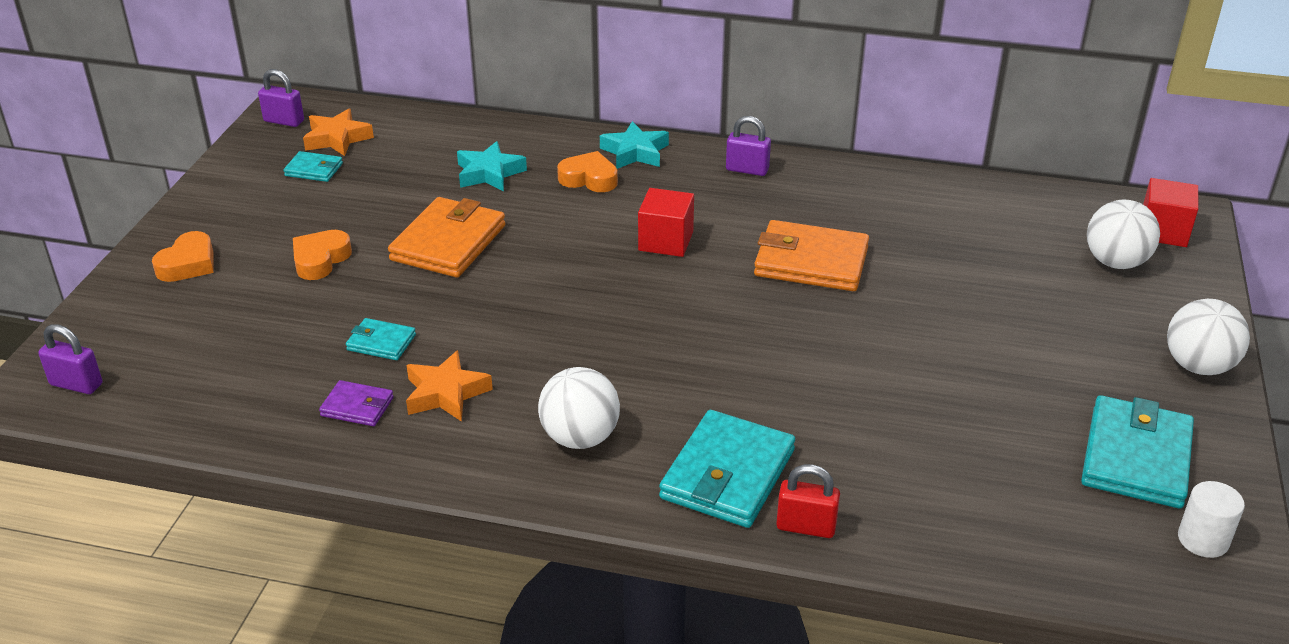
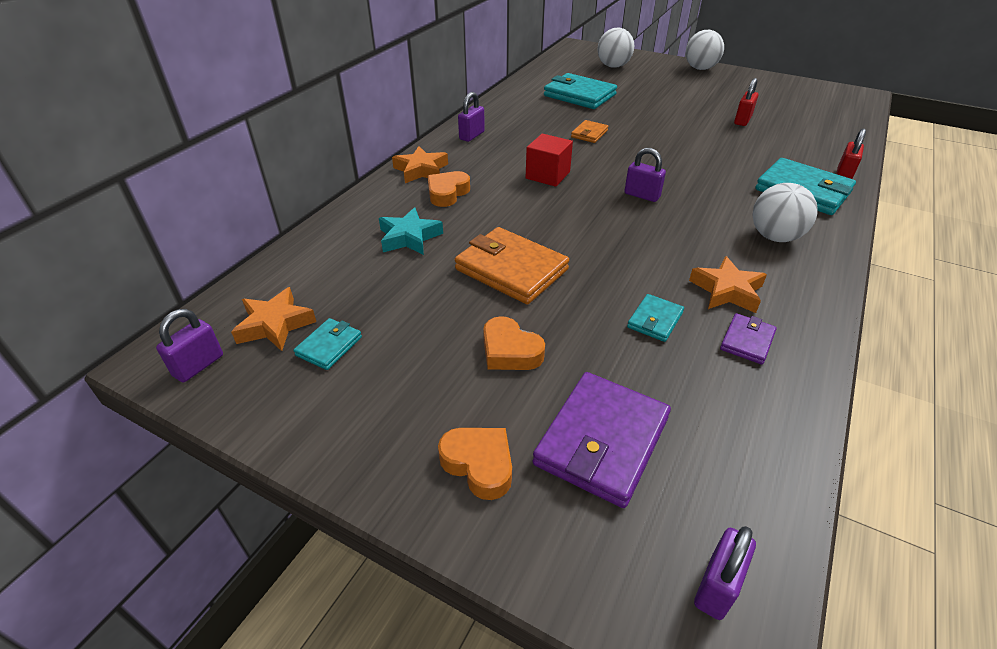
camera: 75 degrees left, 5 degrees up
turquoise star [600,121,669,169] -> orange star [392,146,448,183]
orange wallet [754,220,869,291] -> orange wallet [571,120,609,143], size x0.51
turquoise wallet [1081,395,1194,509] -> turquoise wallet moved to [544,73,617,109]
red cube [1143,178,1198,247] -> none
white cylinder [1178,481,1245,558] -> none
none -> purple wallet [533,372,671,508]
none -> purple padlock [624,148,666,202]
none -> red padlock [734,78,758,126]

